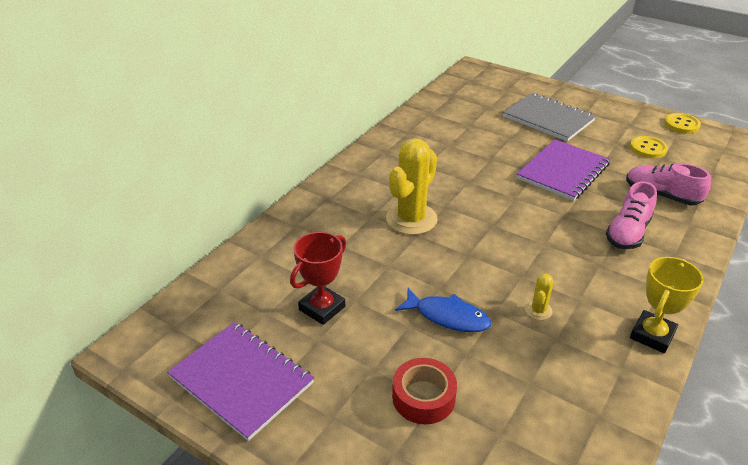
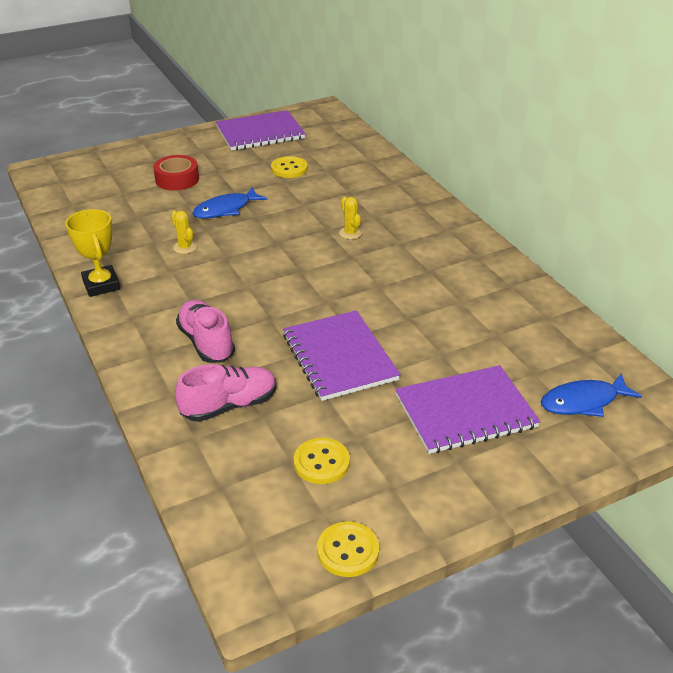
camera: 120 degrees right, 0 degrees up
red trophy [290,232,346,325] -> yellow button [271,156,308,178]
yellow cactus [386,138,438,235] -> yellow cactus [339,196,362,239], size x0.45
grey notebook [503,93,596,141] -> purple notebook [395,365,540,454]
none -> blue fish [541,373,642,417]

